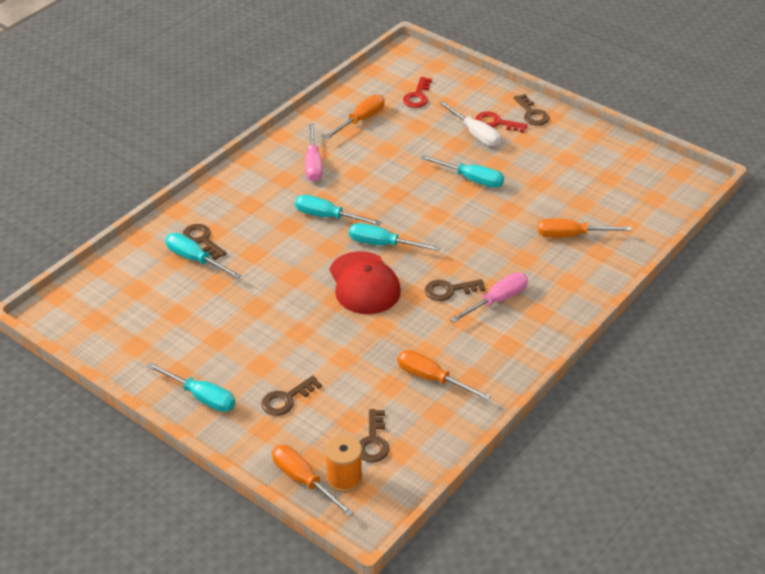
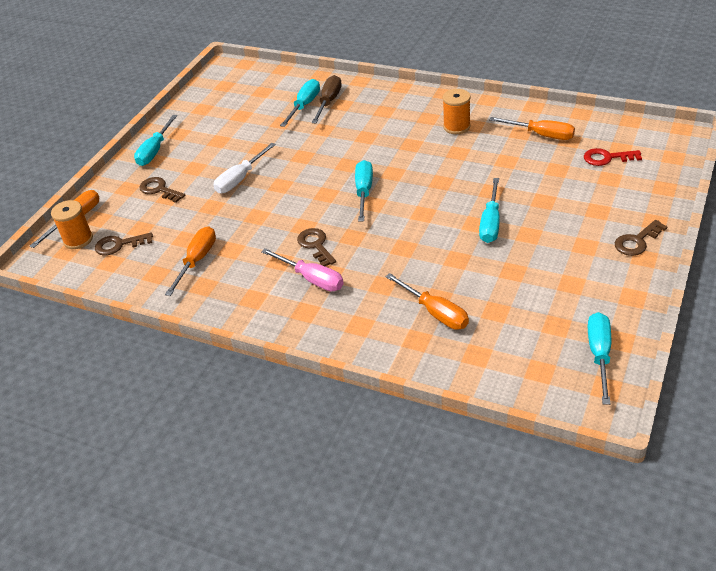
camera: 80 degrees right, 0 degrees up
brown key [182,224,227,260] -> brown screwdriver [312,75,342,123]
turquoise screwdriver [295,195,382,226] -> turquoise screwdriver moved to [588,312,611,405]
pink screwdriver [305,124,322,182] -> orange spool [443,89,471,134]
red cap [329,251,401,314] -> none
white screwdriver [439,101,501,146] -> white screwdriver moved to [213,143,276,193]
red key [476,111,528,133] -> none
orange screwdriver [538,219,632,237] -> orange screwdriver turned 150 degrees clockwise [385,273,469,330]

